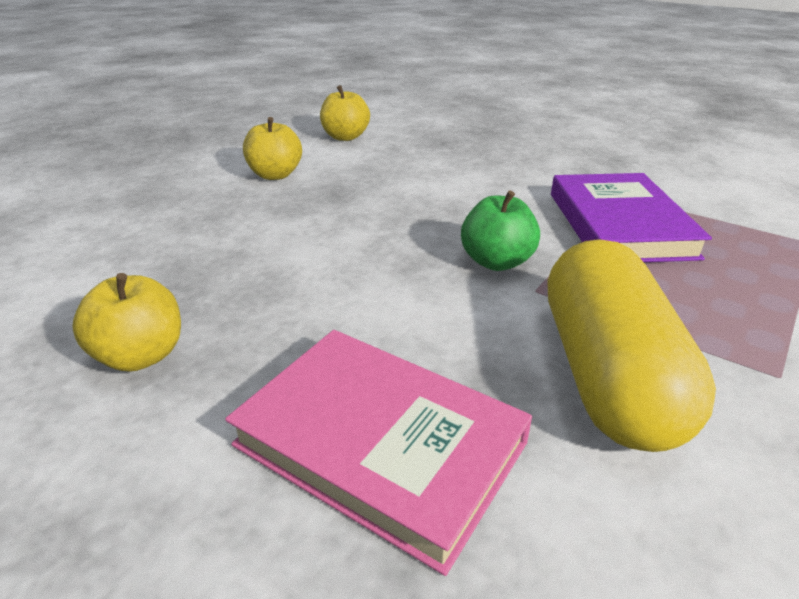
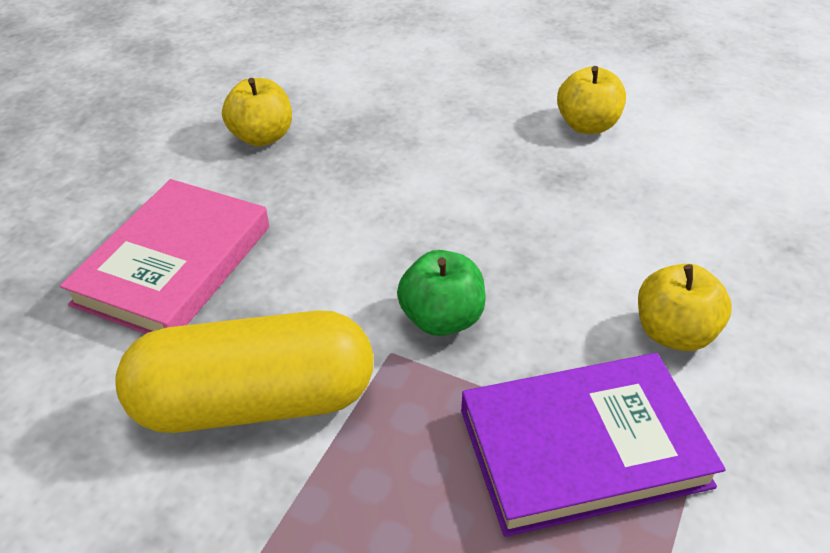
camera: 80 degrees right, 10 degrees up
yellow apple [320,85,370,141] -> yellow apple moved to [638,264,732,351]

